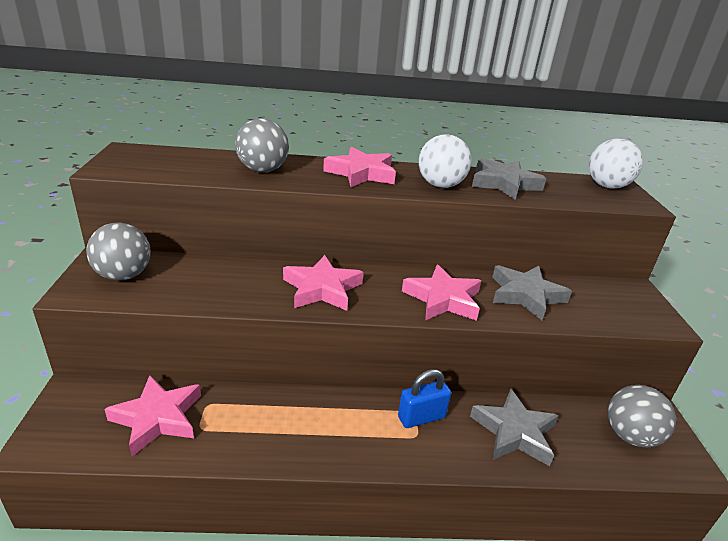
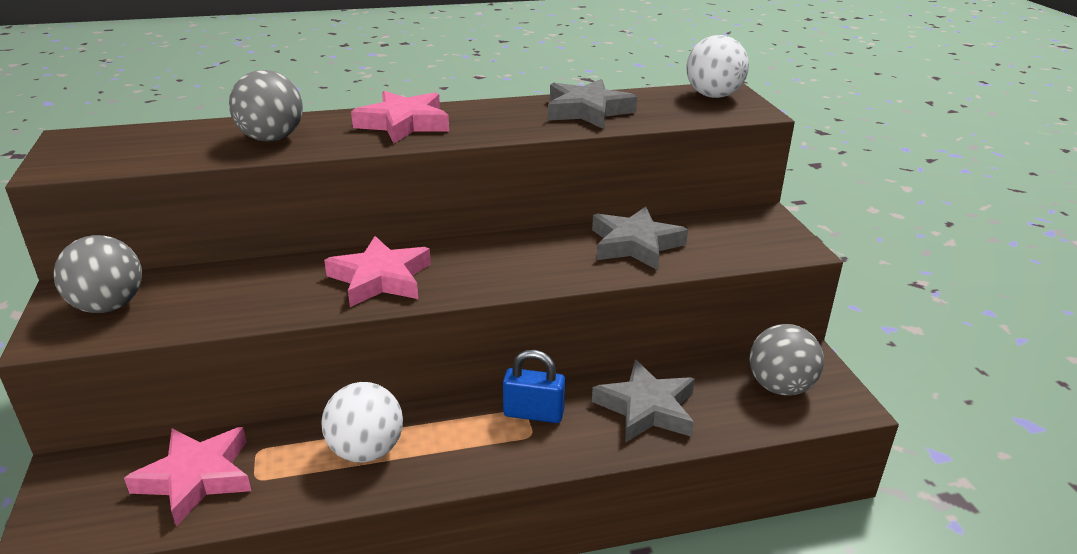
camera: 10 degrees left, 0 degrees up
blue padlock [398,369,451,428] -> blue padlock turned 45 degrees clockwise [503,350,565,423]
pink star [402,265,481,321] -> none
white ball [419,134,472,188] -> white ball moved to [321,382,403,462]

